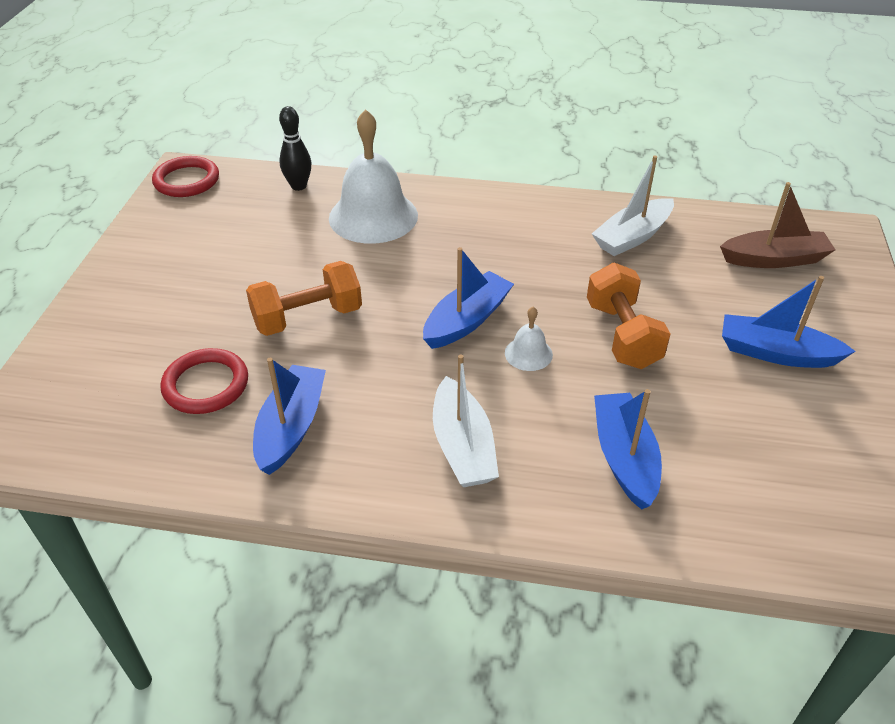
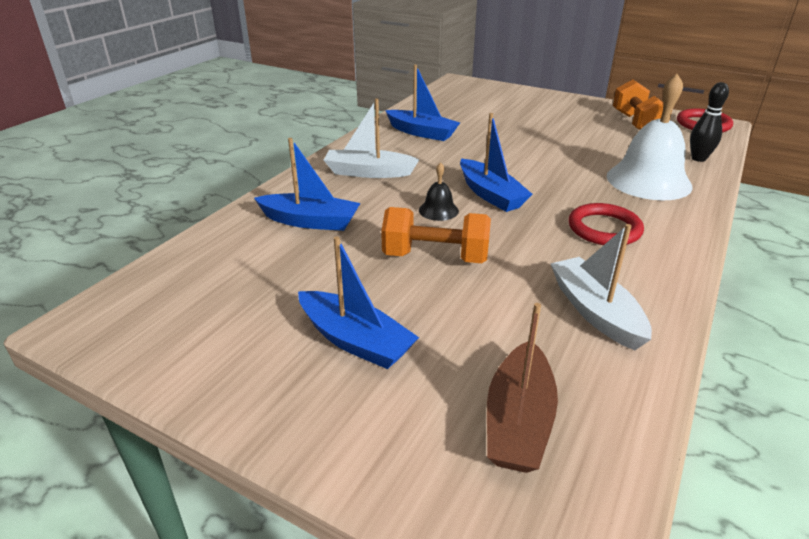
camera: 110 degrees right, 10 degrees down
red ring [160,348,248,414] -> red ring moved to [568,203,644,245]
orange dumbbell [246,261,362,336] -> orange dumbbell moved to [613,80,672,130]
white bell [505,307,553,371] -> black bell [419,162,459,221]
blue boat [722,276,856,368] -> blue boat turned 90 degrees clockwise [298,236,419,369]

